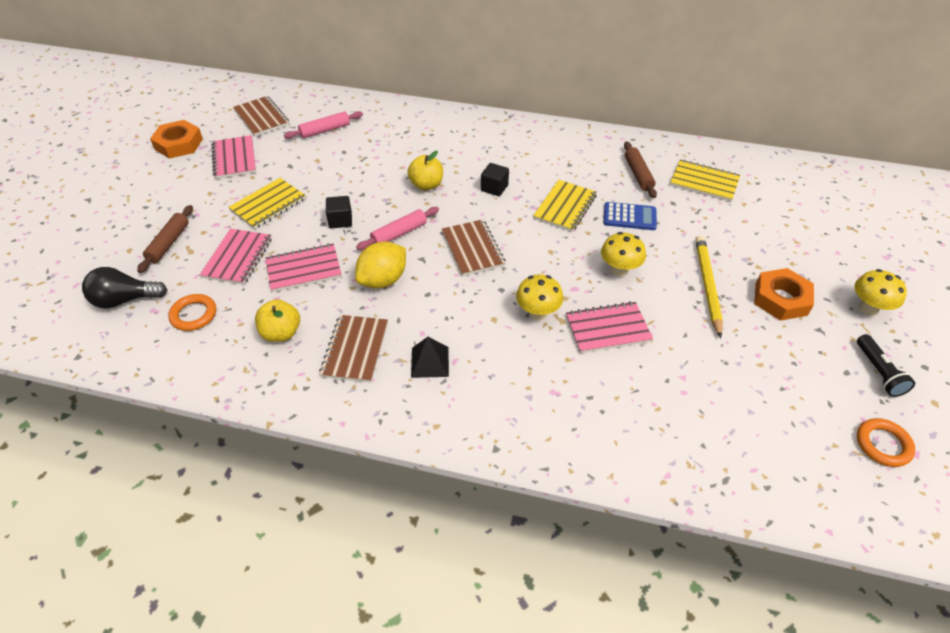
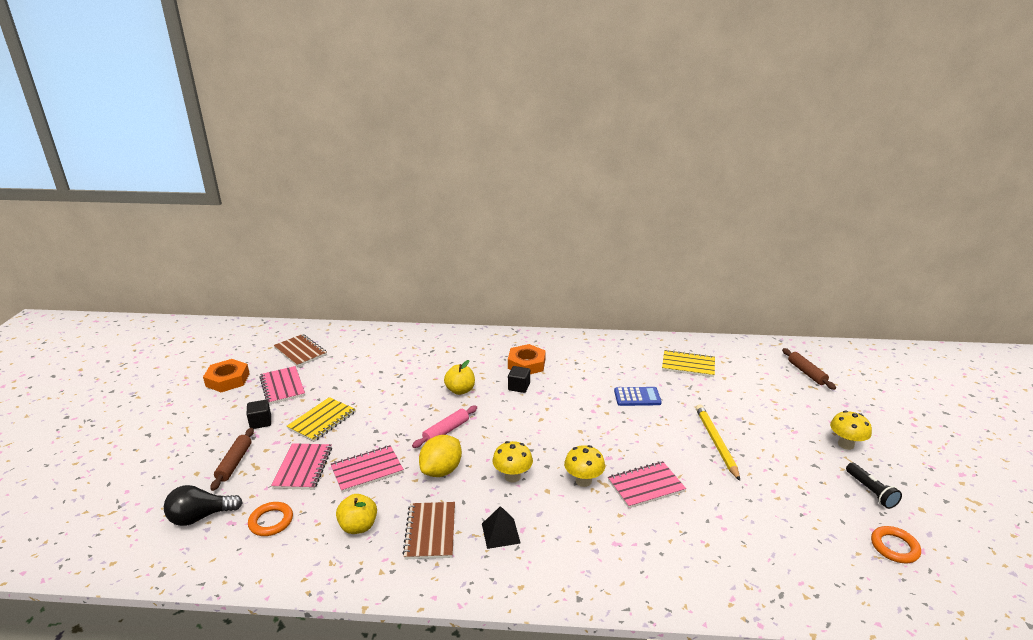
camera: 10 degrees left, 20 degrees down
pink rolling pin [284,111,363,139] -> none
black cube [326,196,352,228] -> black cube moved to [247,400,271,429]
brown notebook [442,219,505,276] -> none
yellow notebook [533,180,597,232] -> none
yellow mushroom [601,232,646,277] -> yellow mushroom moved to [492,441,533,483]
brown rolling pin [624,141,657,198] -> brown rolling pin moved to [782,348,836,390]
orange nut [754,268,814,321] -> orange nut moved to [508,344,546,374]

